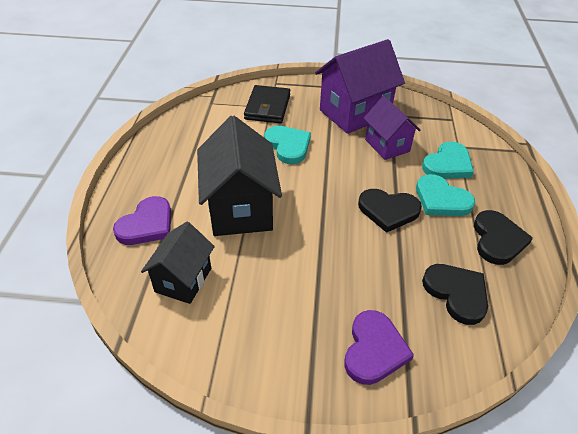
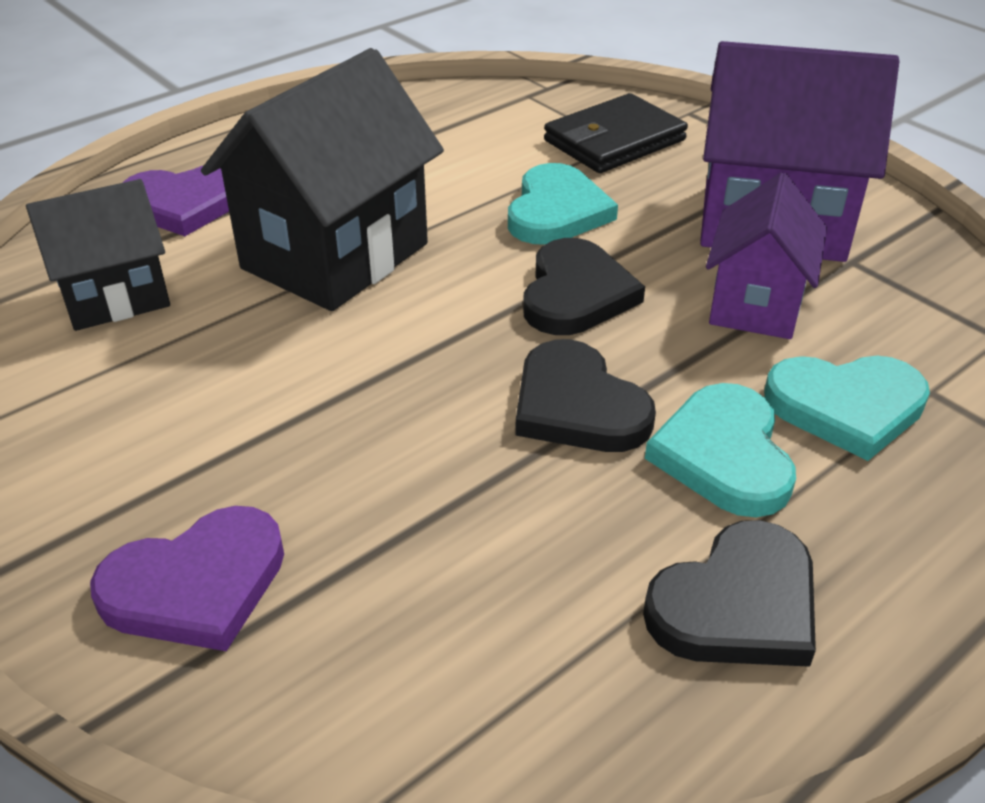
camera: 45 degrees right, 5 degrees down
black heart [422,264,488,325] -> black heart moved to [523,238,645,335]

